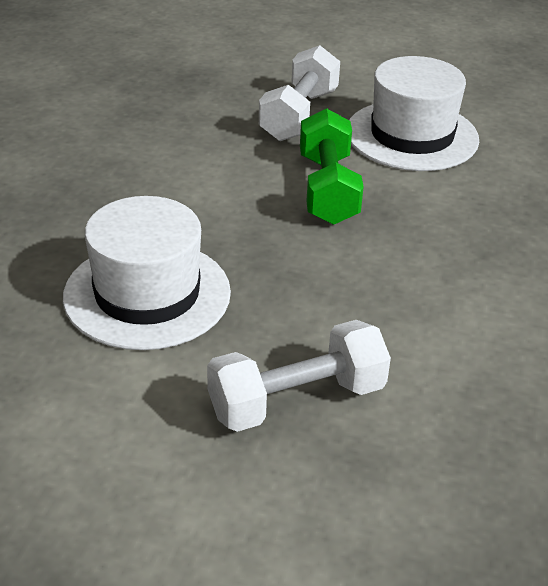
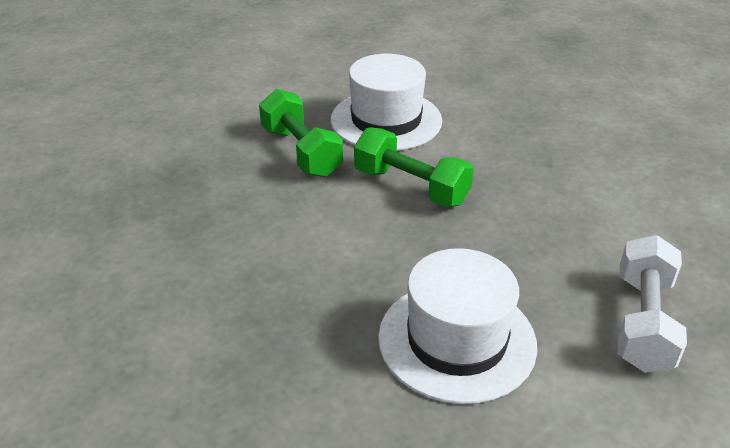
camera: 50 degrees left, 0 degrees up
white dumbbell [259,45,340,141] -> green dumbbell [259,89,343,177]

